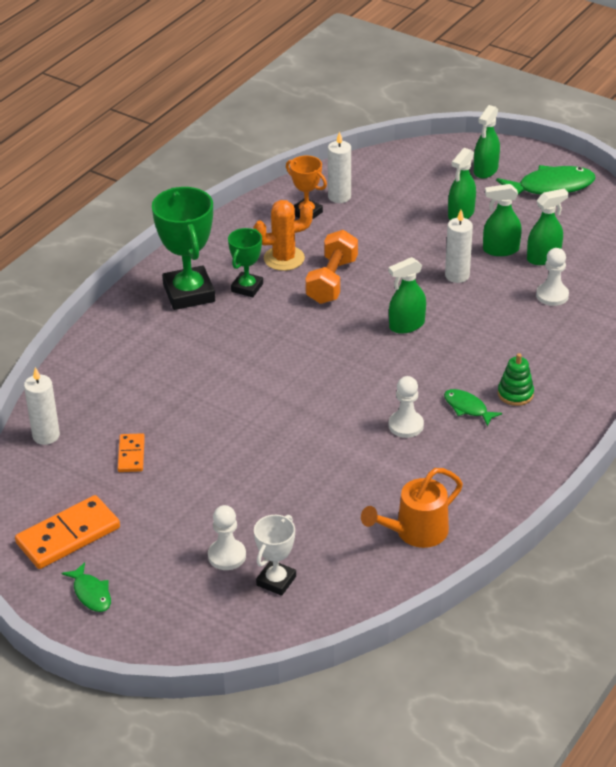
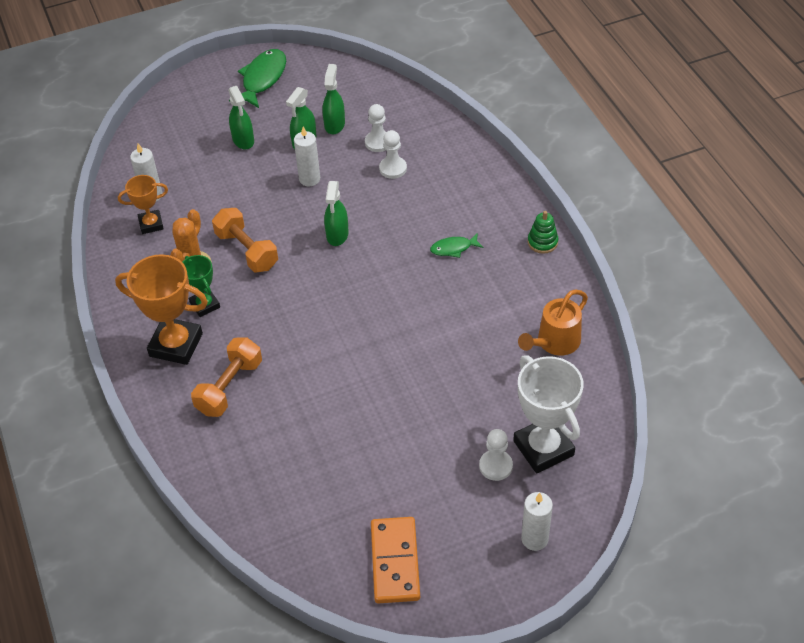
camera: 55 degrees left, 10 degrees up
white candle [24,367,60,445] -> white candle moved to [521,492,553,551]
green fish [61,562,111,612] -> none
orange domino [118,433,145,472] -> none
green trophy [152,187,215,310] -> orange trophy [115,254,208,365]
white trophy [254,515,296,596] -> white trophy [513,355,584,474], size x1.76
orange watering can [361,468,463,548] -> orange watering can turned 45 degrees clockwise [518,290,588,356]
white pawn [389,376,424,438] -> white pawn moved to [379,130,407,179]
green spray bottle [474,105,500,179] -> none
green stacking toy [498,353,534,406] -> green stacking toy moved to [528,211,558,254]
none -> orange dumbbell [191,338,262,417]

